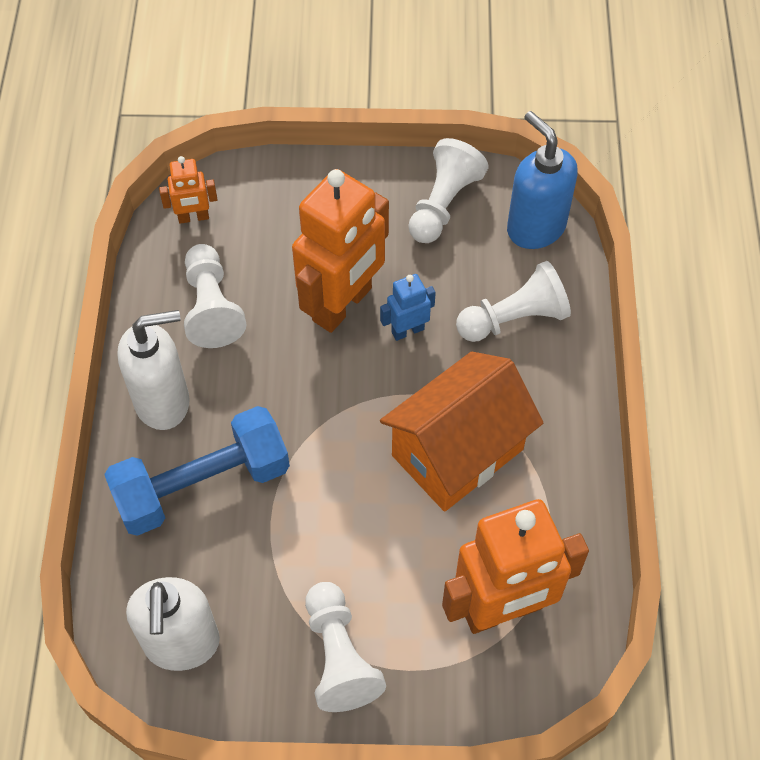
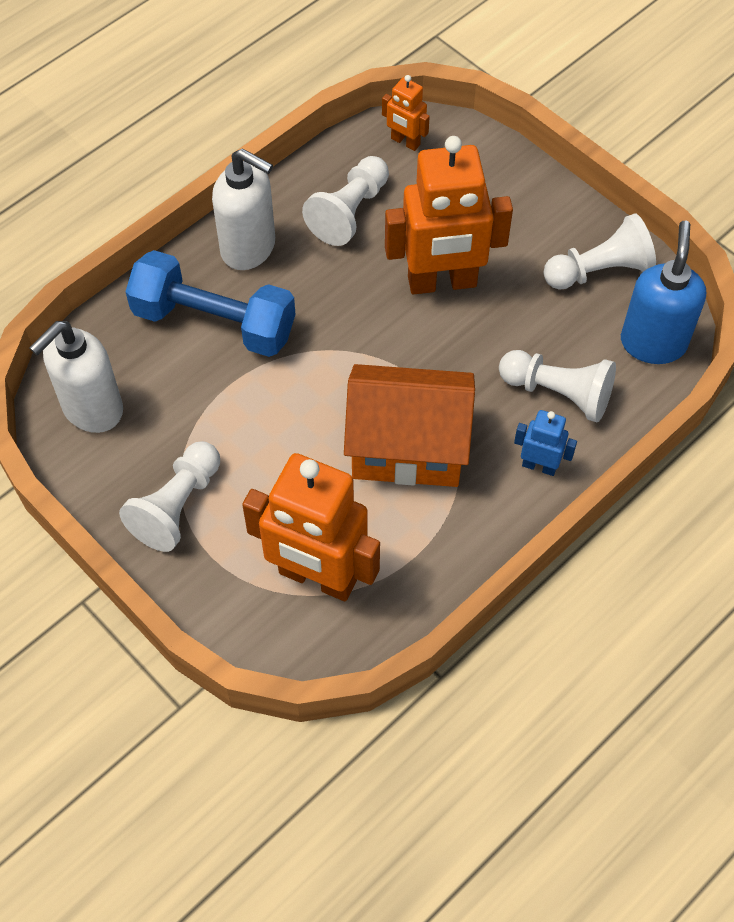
camera: 45 degrees right, 0 degrees up
blue robot [380,274,436,341] -> blue robot moved to [514,410,577,476]

